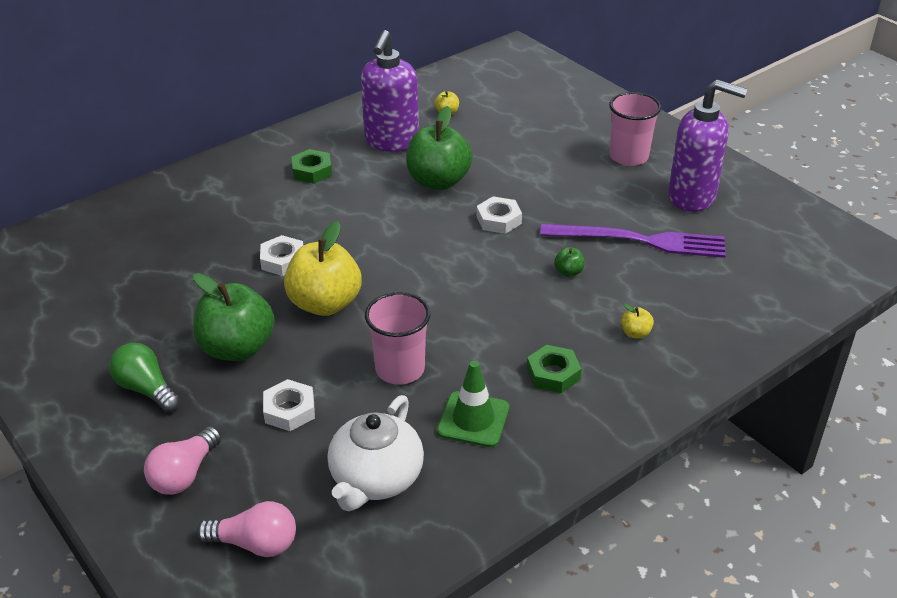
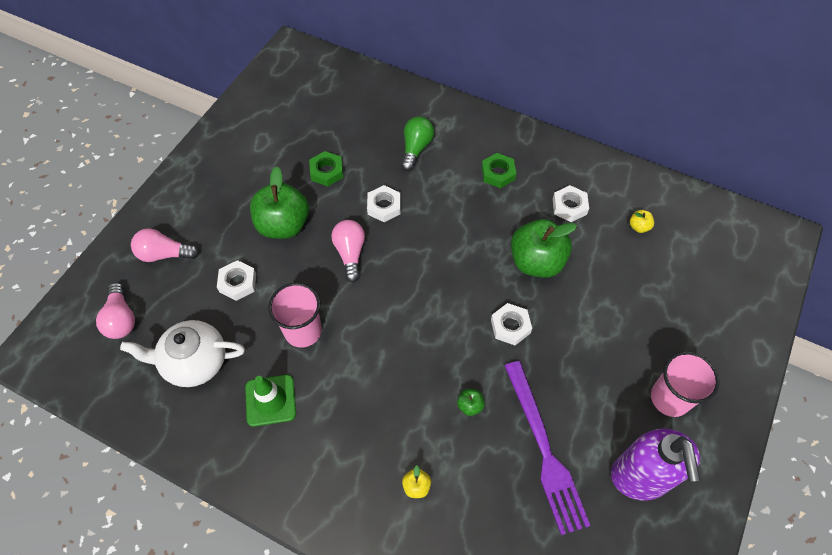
camera: 65 degrees right, 20 degrees up
green light bulb [109,343,180,413] -> green light bulb moved to [401,116,434,171]
yellow apple [284,221,361,316] -> pink light bulb [331,220,365,282]
purple soap dispenser [361,30,419,152] -> white nut [553,185,589,222]
green nut [527,345,581,393] -> green nut moved to [309,151,343,186]

